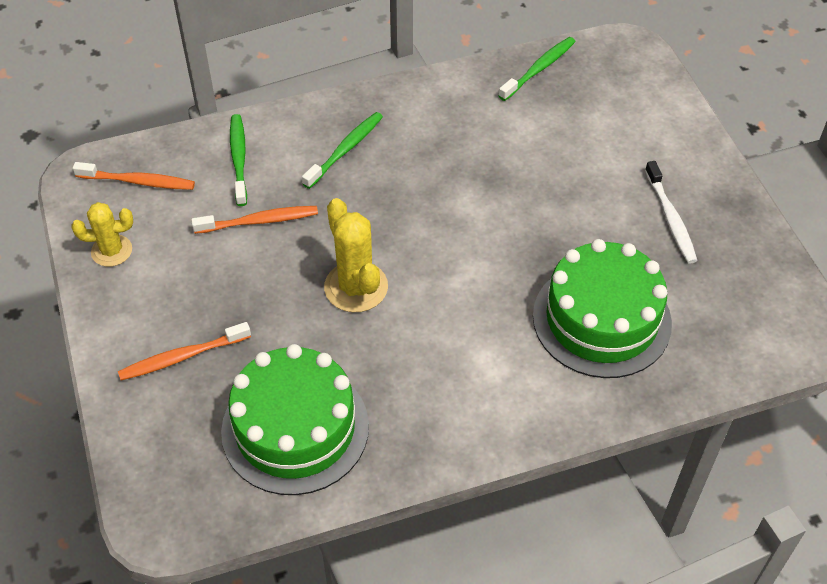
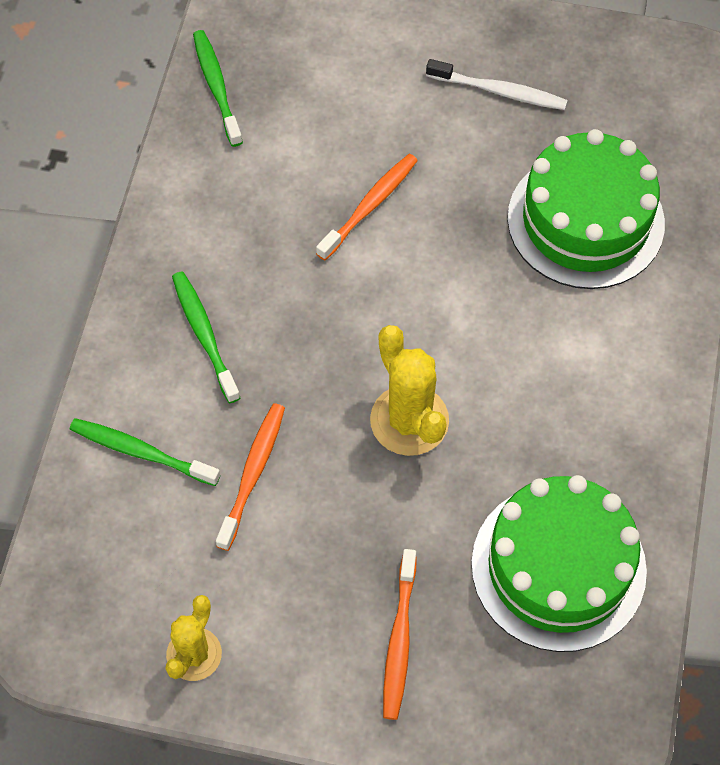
camera: 60 degrees left, 10 degrees up
orange toothbrush [73,162,195,190] -> orange toothbrush moved to [316,154,418,261]
yellow cactus [324,198,388,312] -> yellow cactus turned 60 degrees clockwise [370,325,449,456]

